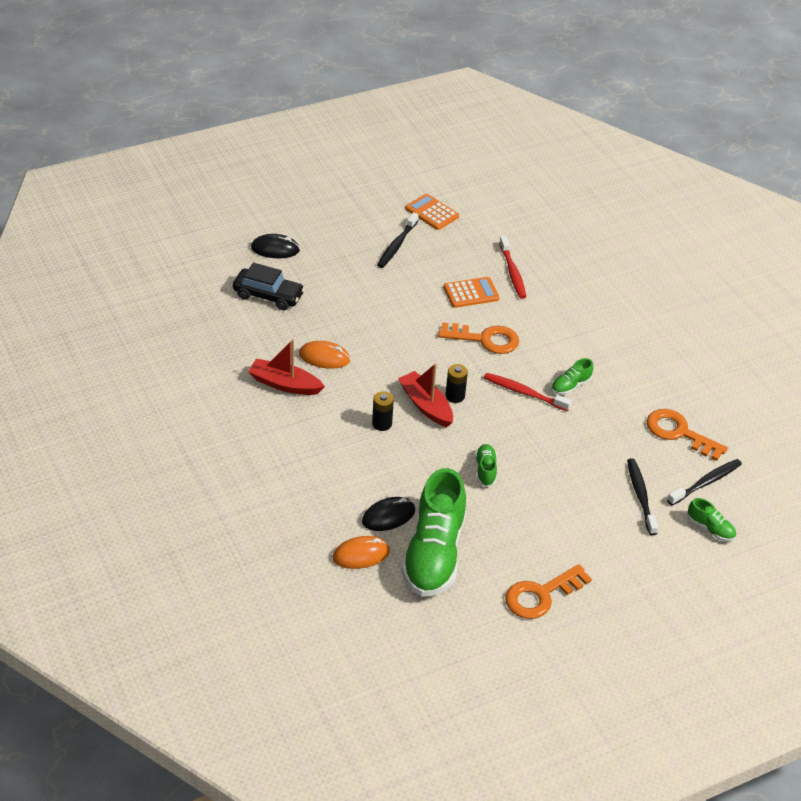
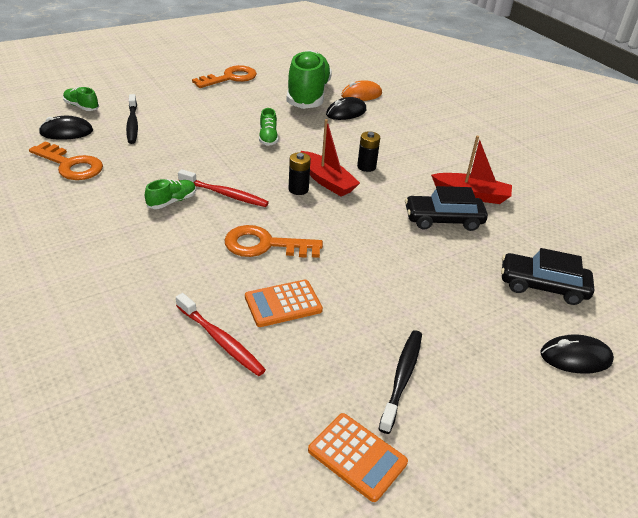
camera: 175 degrees right, 5 degrees down
orange mouse [299,341,351,369] -> black car [405,186,488,231]
red toothbrush [499,236,526,299] -> red toothbrush turned 150 degrees clockwise [176,293,266,376]
black toothbrush [667,459,742,505] -> black mouse [39,116,93,140]

